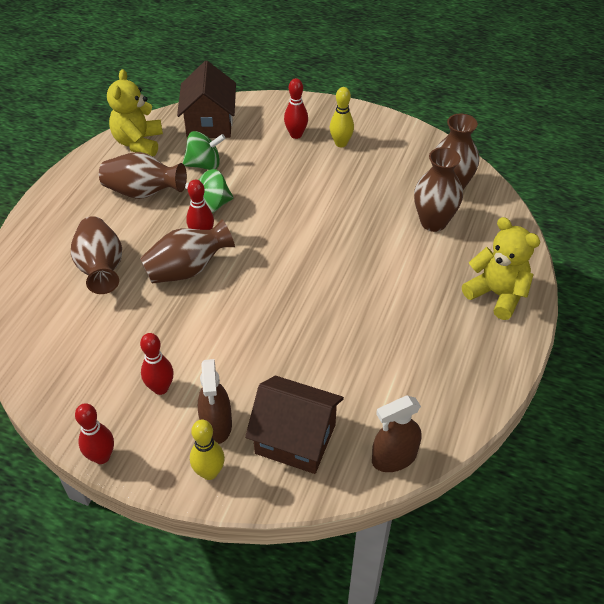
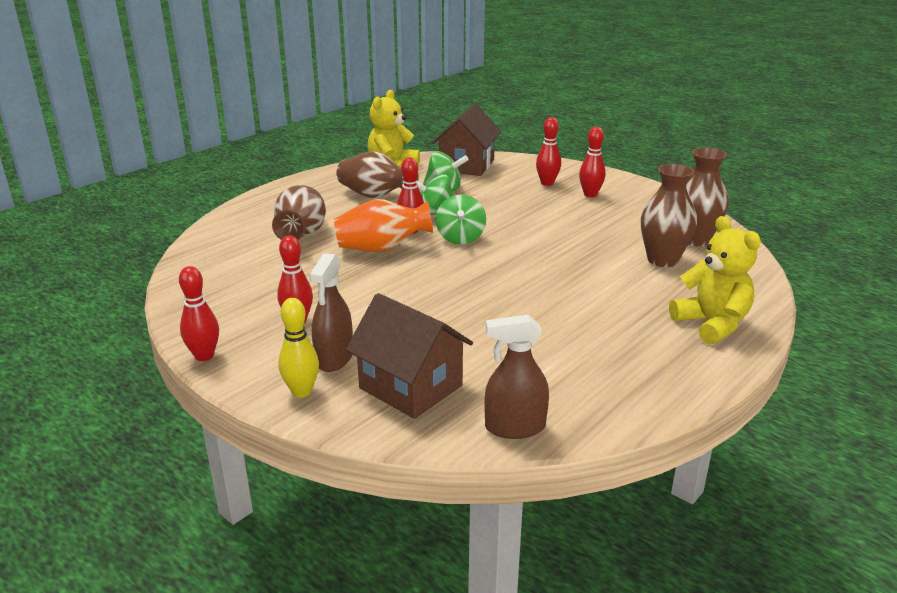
camera: 20 degrees right, 20 degrees down
brown vase [140,219,235,283] -> orange vase [334,199,433,252]
yellow bowling pin [330,87,354,147] -> red bowling pin [579,127,606,197]
none -> green spinning top [436,194,486,245]

